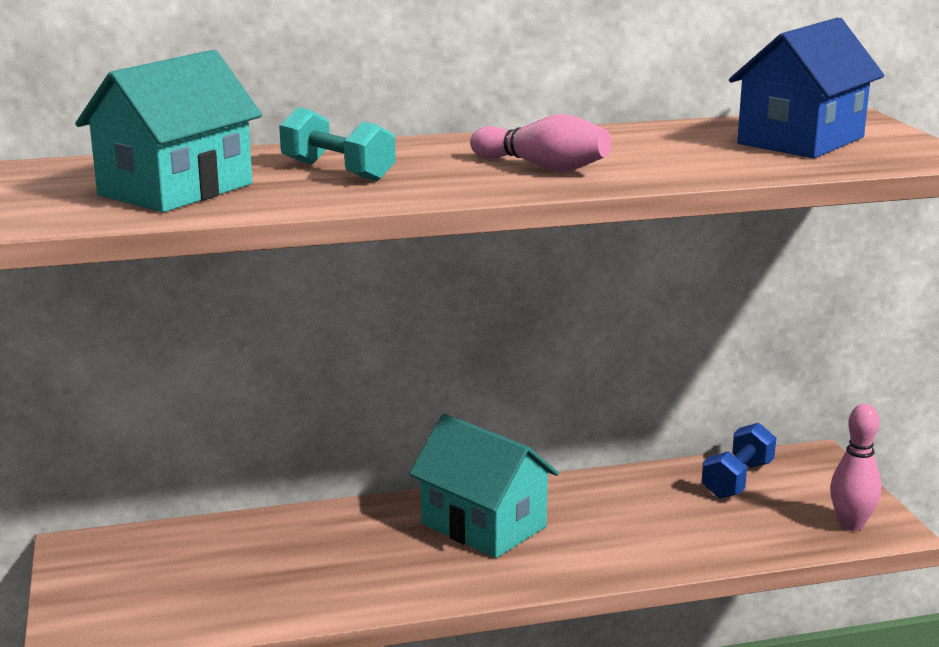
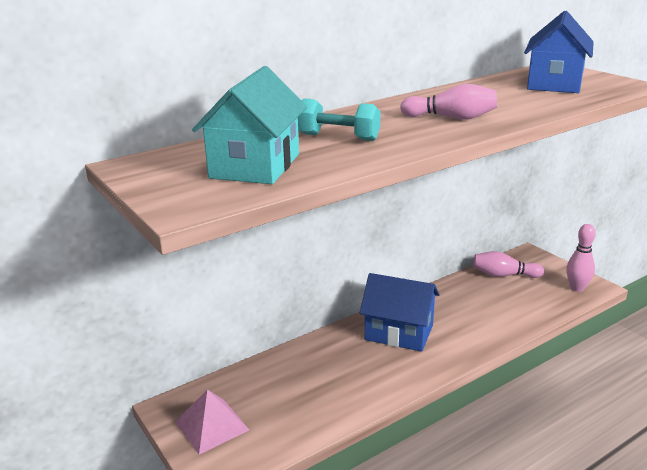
camera: 20 degrees left, 5 degrees up
turquoise house [409,414,559,558] -> blue house [360,273,440,352]
blue dumbbell [701,423,776,499] -> pink bowling pin [473,251,544,278]
none -> pink pyramid [175,389,249,455]

